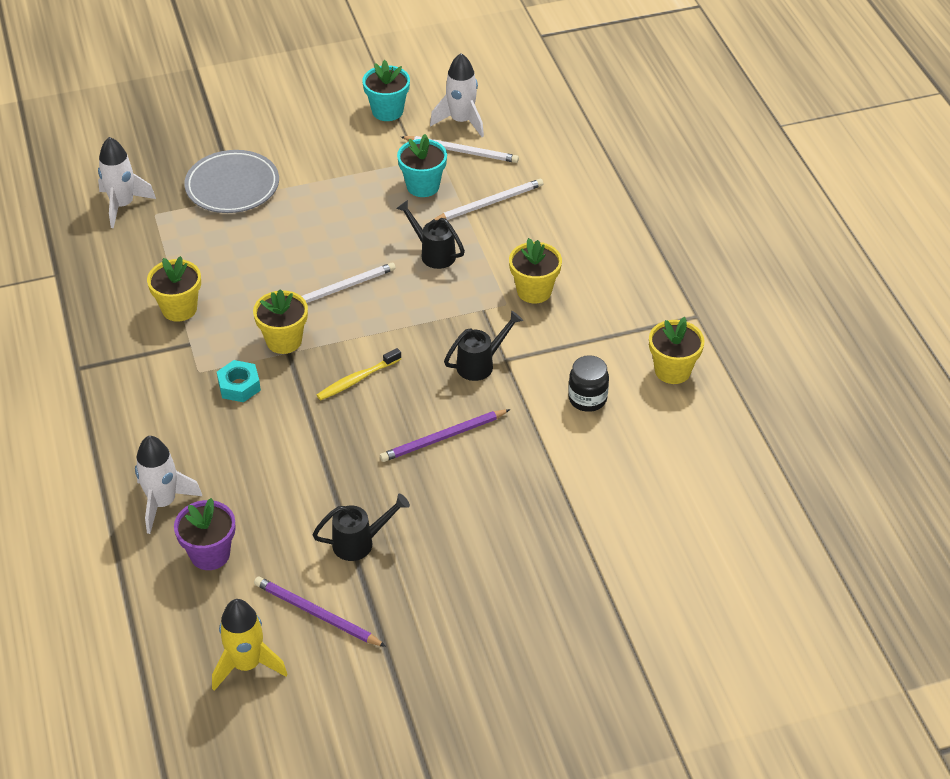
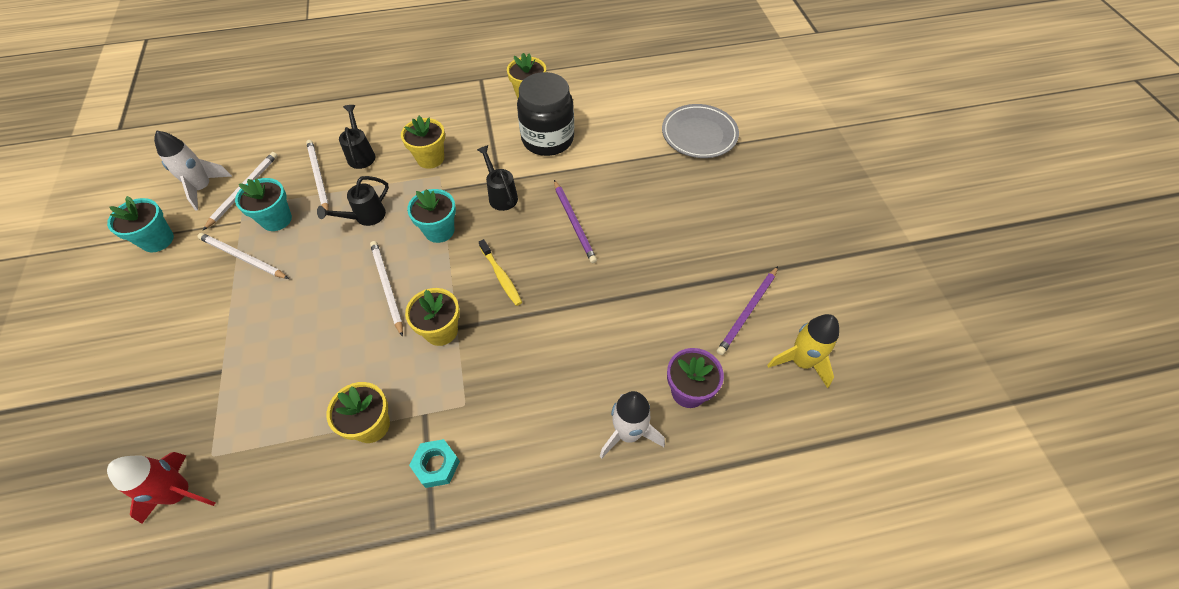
camera: 85 degrees left, 10 degrees up
white rocket [98,137,156,228] -> red rocket [107,452,216,523]
grey plate [184,150,279,213] -> grey plate moved to [662,104,739,158]
turquoise nut [217,360,261,402] -> turquoise nut moved to [409,439,460,488]
black watering can [313,494,410,561] -> black watering can moved to [339,105,375,169]
black jar [568,355,609,412] -> black jar [517,72,574,156], size x1.87
none -> white pencil [198,233,289,279]
none -> turquoise flower pot [407,189,456,243]

